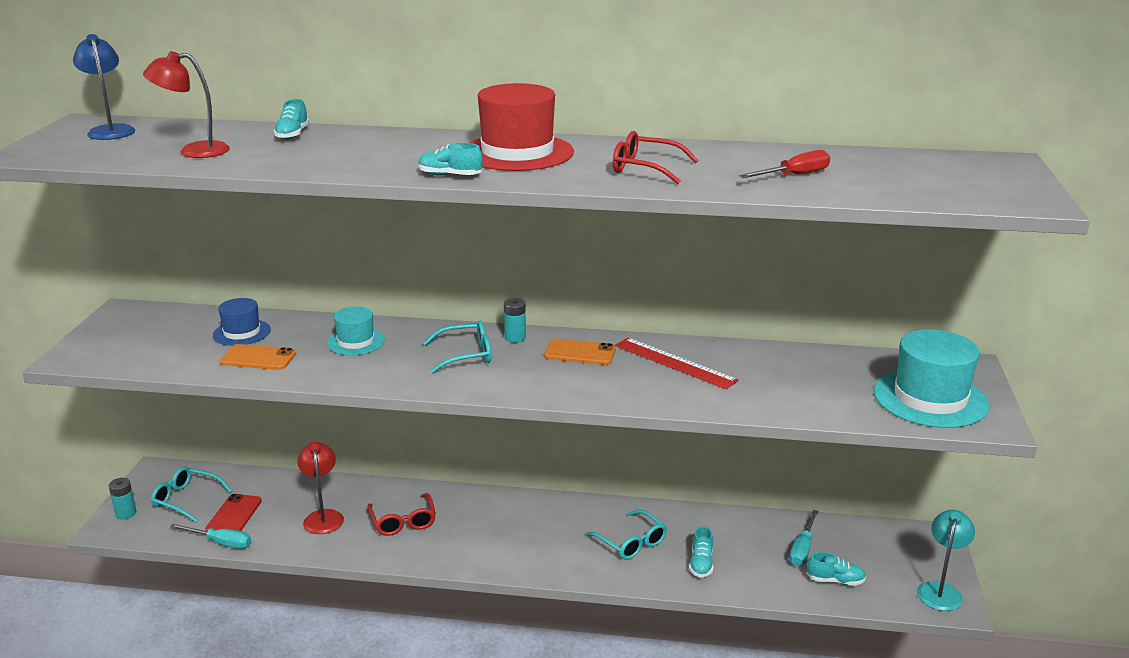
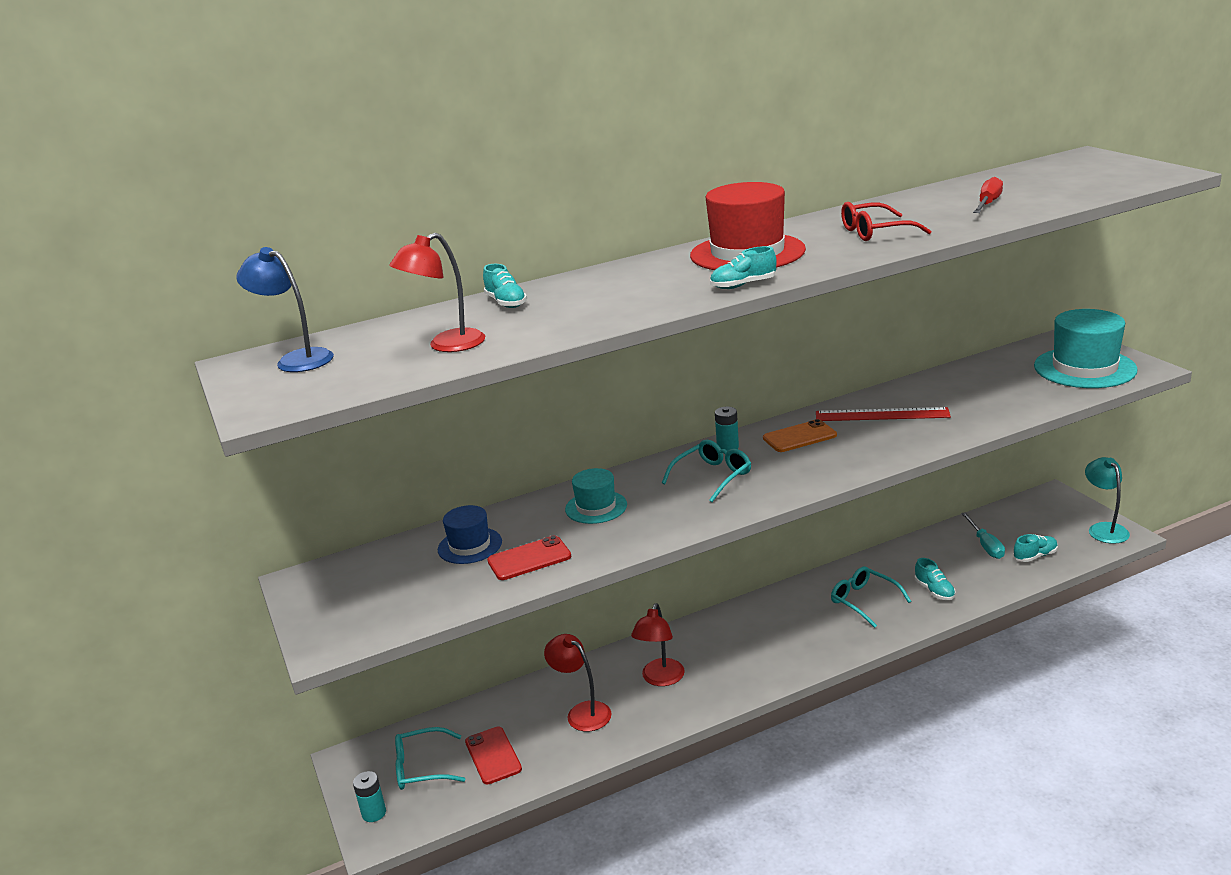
camera: 30 degrees left, 0 degrees up
turquoise screwdriver [170,524,251,549] -> none
orange phone [219,344,297,370] -> red phone [487,536,571,580]
red glasses [368,493,436,536] -> red lamp [631,603,685,686]
turquoise glasses [586,510,667,560] -> turquoise glasses turned 150 degrees counterclockwise [831,566,911,628]

